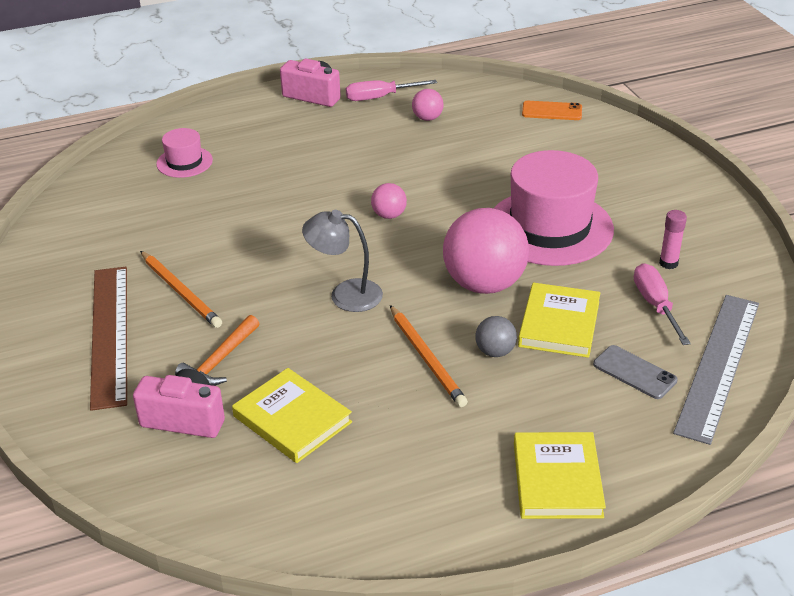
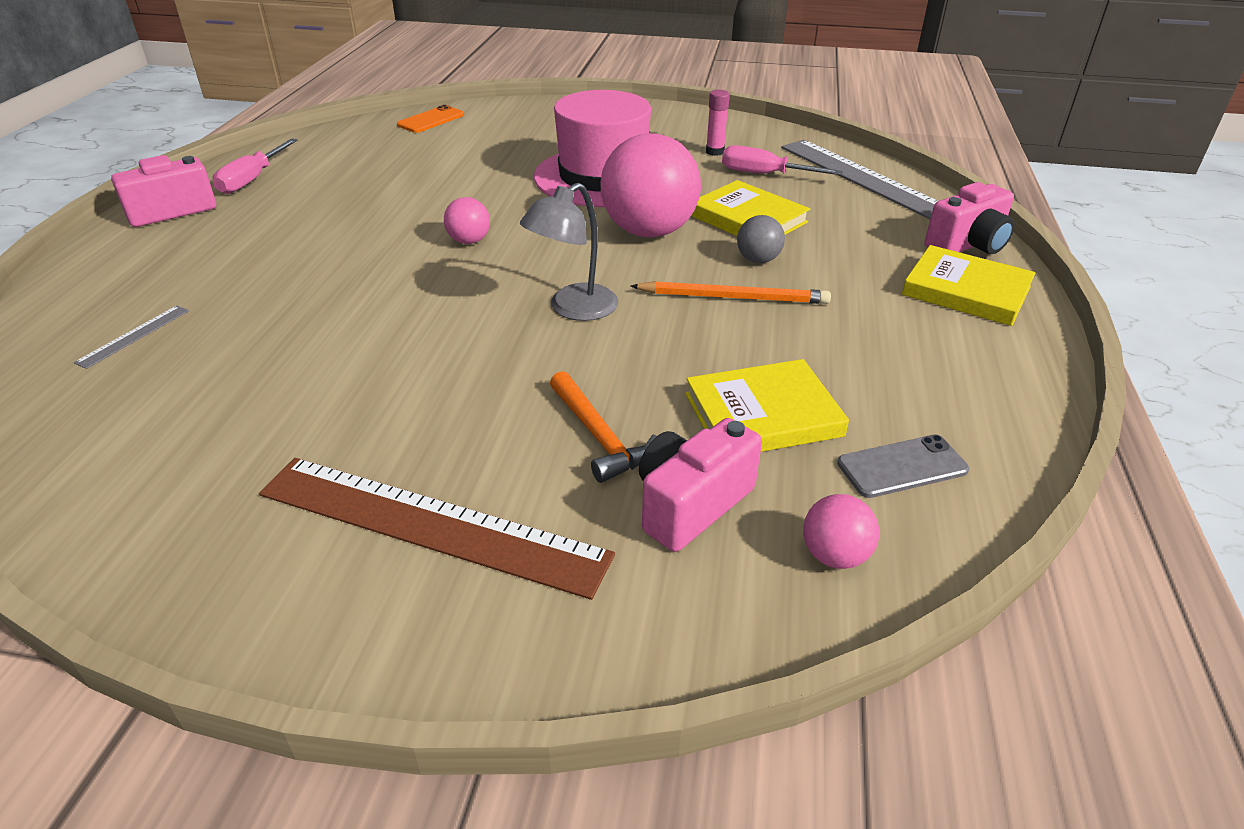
camera: 60 degrees left, 0 degrees up
orange pencil [140,251,222,328] -> none
pink hat [156,128,213,178] -> grey ruler [74,306,189,369]
pink ball [412,89,444,121] -> pink ball moved to [803,494,879,569]
grey phone [593,345,678,399] -> grey phone moved to [837,435,969,498]
none -> pink camera [925,182,1015,254]

